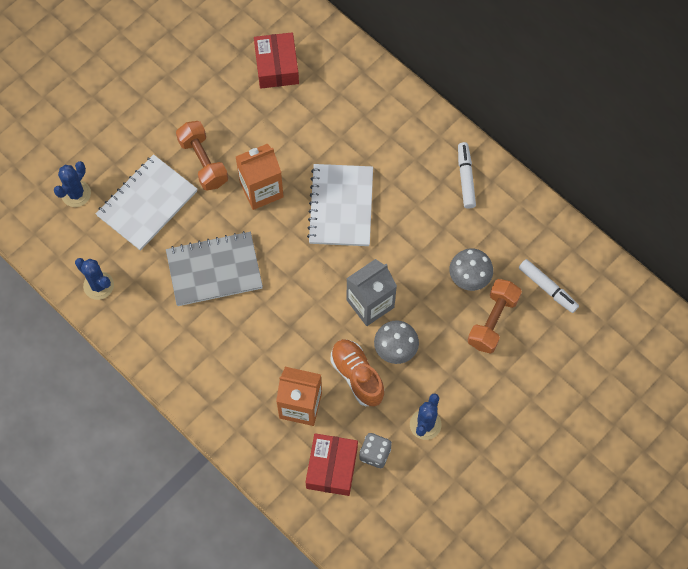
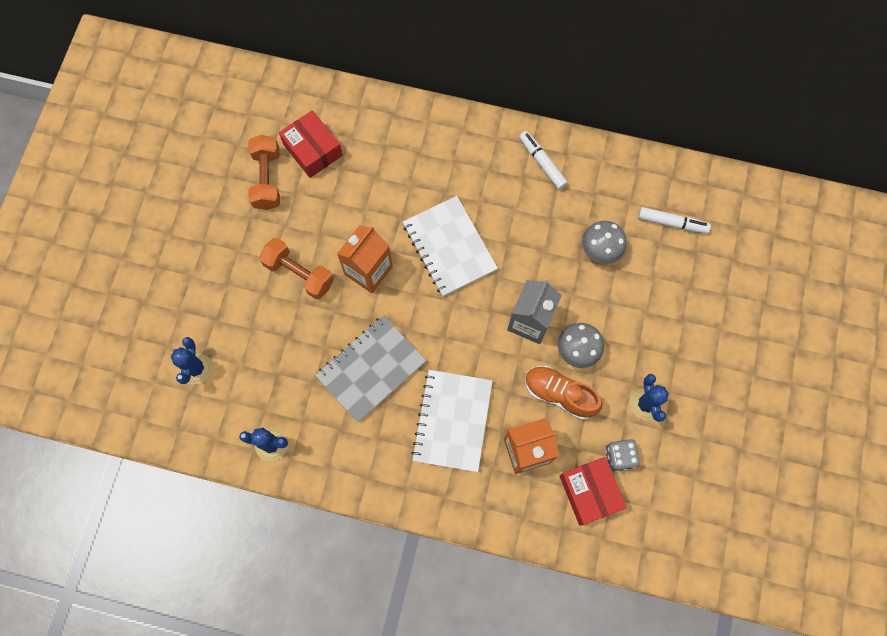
camera: 30 degrees left, 5 degrees up
white notebook [96,154,197,251] -> white notebook moved to [411,370,493,472]
orange dumbbell [468,279,522,354] -> orange dumbbell moved to [248,135,280,210]

